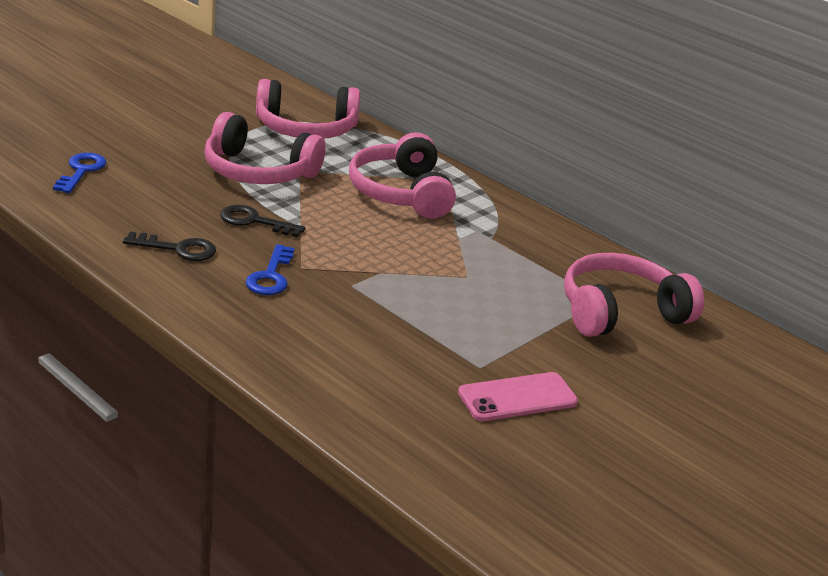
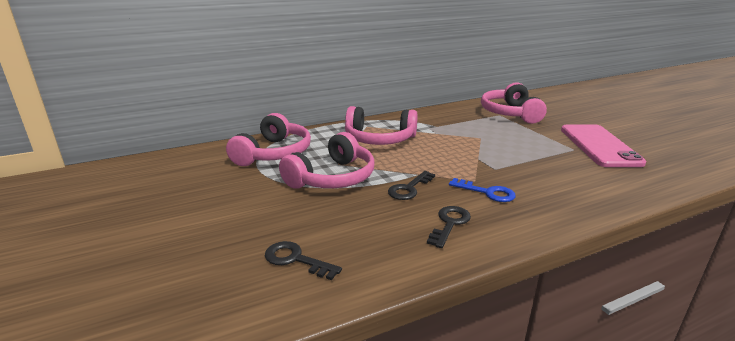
camera: 65 degrees left, 5 degrees down
blue key [53,153,106,193] -> black key [265,241,342,280]
pink phone [458,372,578,421] -> pink phone [561,124,646,167], size x1.62

